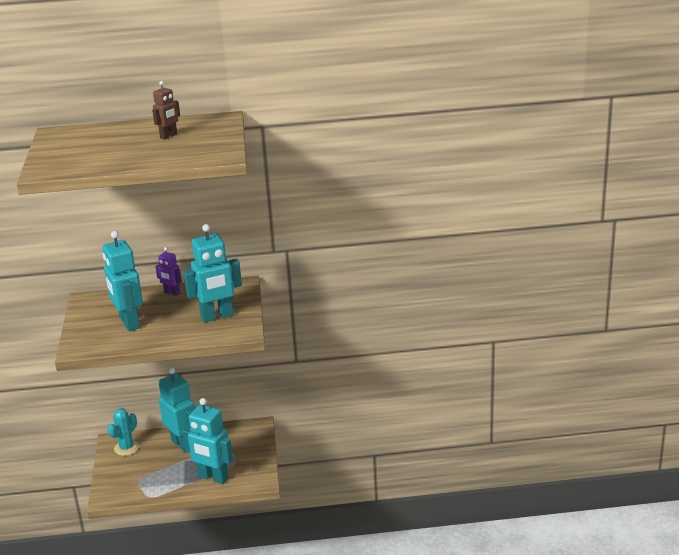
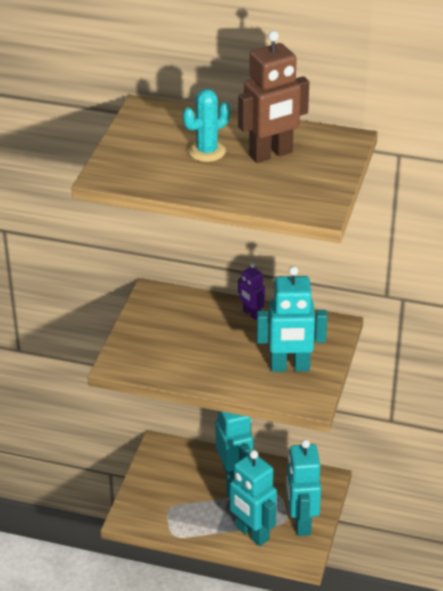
camera: 20 degrees right, 10 degrees up
turquoise robot [102,231,143,331] -> turquoise robot moved to [286,440,321,536]
turquoise cactus [108,408,139,456] -> turquoise cactus moved to [183,89,230,162]
brown robot [152,81,180,140] -> brown robot [238,31,309,163], size x1.90

